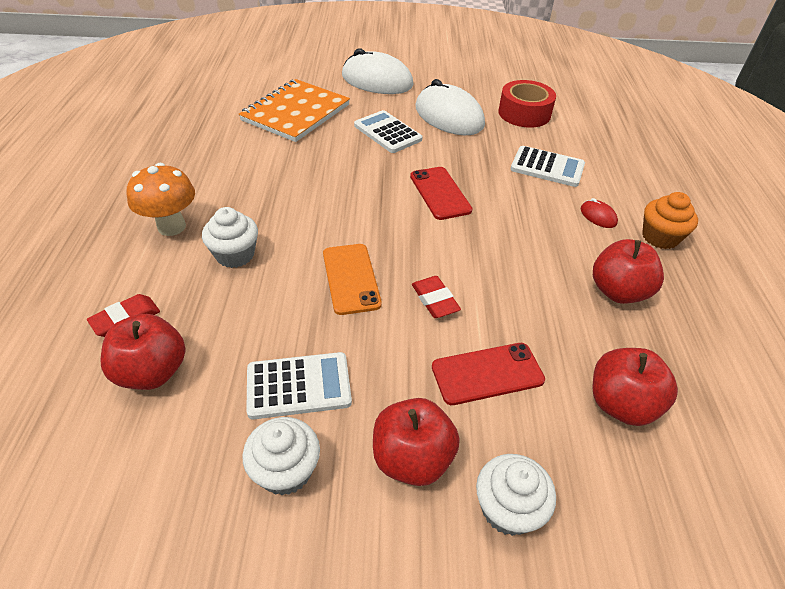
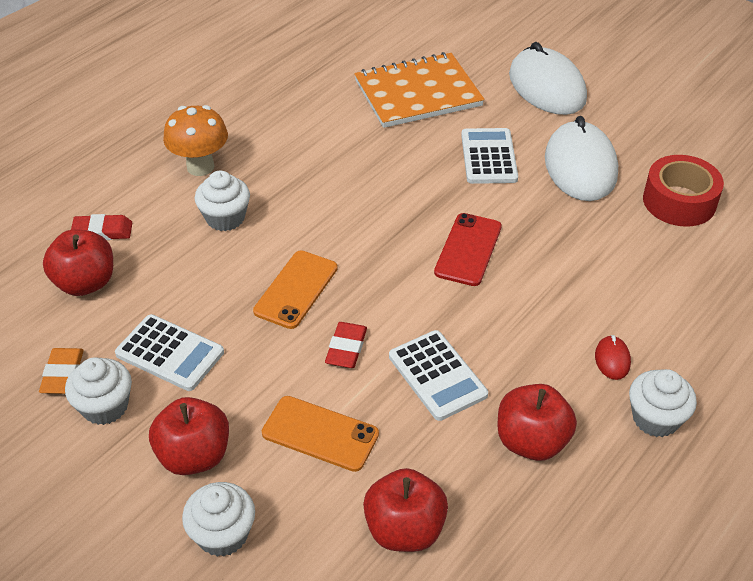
camera: 40 degrees right, 0 degrees up
red phone [432,343,545,405] -> orange phone [262,396,379,472]
white calculator [510,146,585,187] -> white calculator moved to [389,330,488,421]
orange cupcake [642,192,698,249] -> white cupcake [629,369,697,437]
none -> orange eraser [39,348,84,394]

